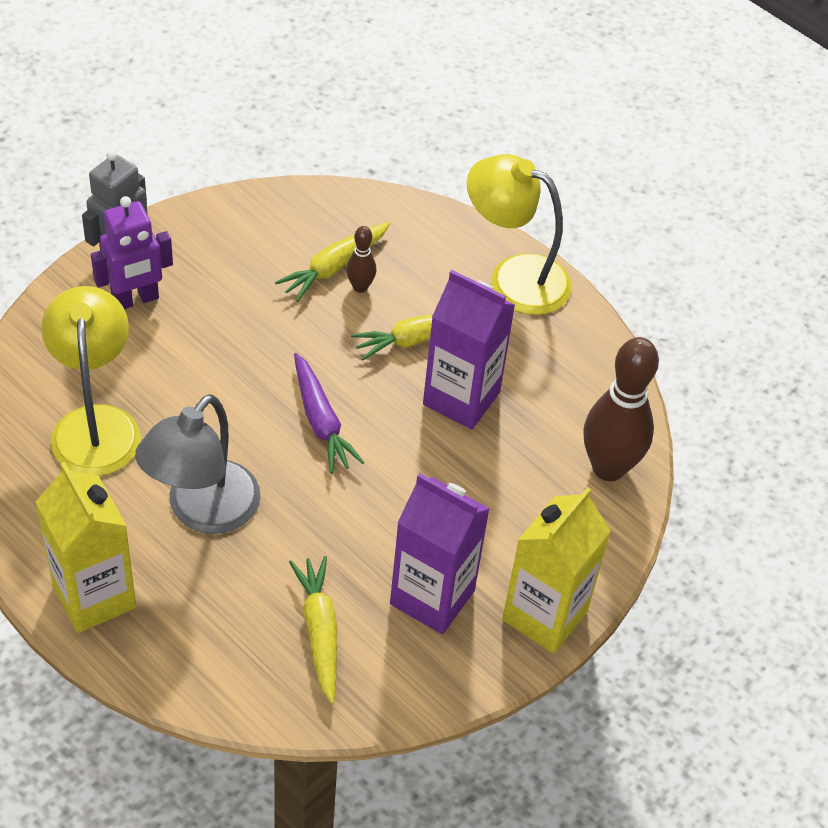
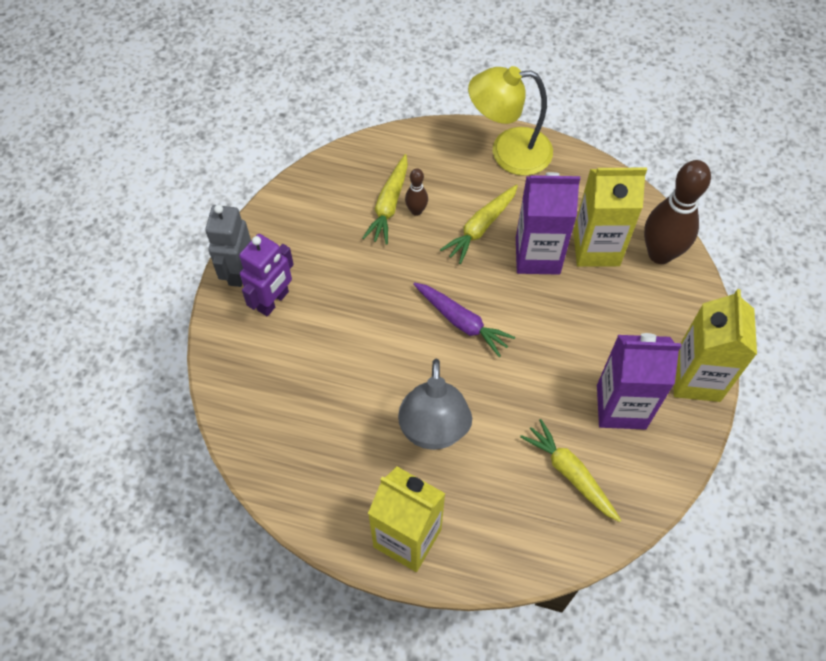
camera: 25 degrees left, 10 degrees up
yellow lamp [41,286,141,476] -> none
none -> yellow carton [573,168,647,267]

